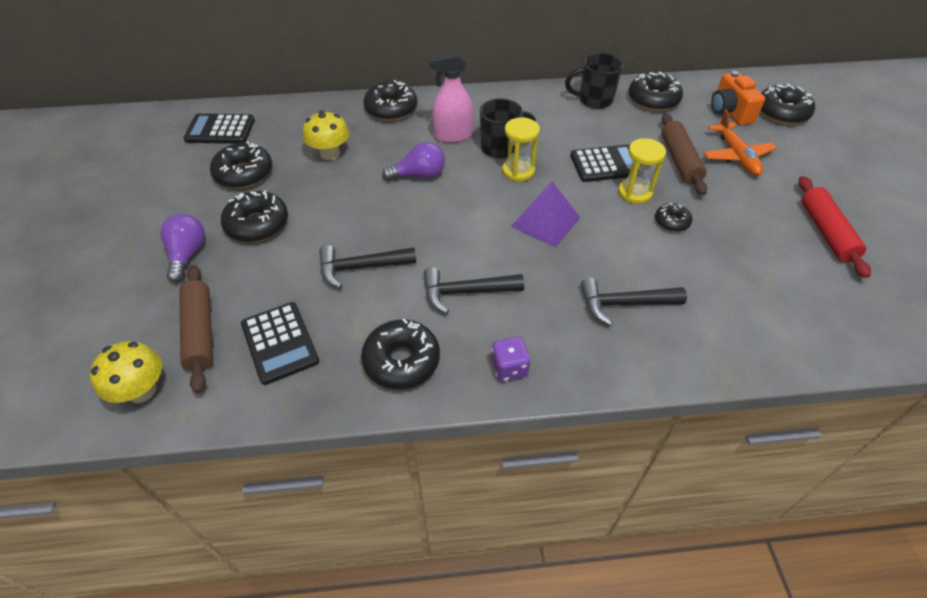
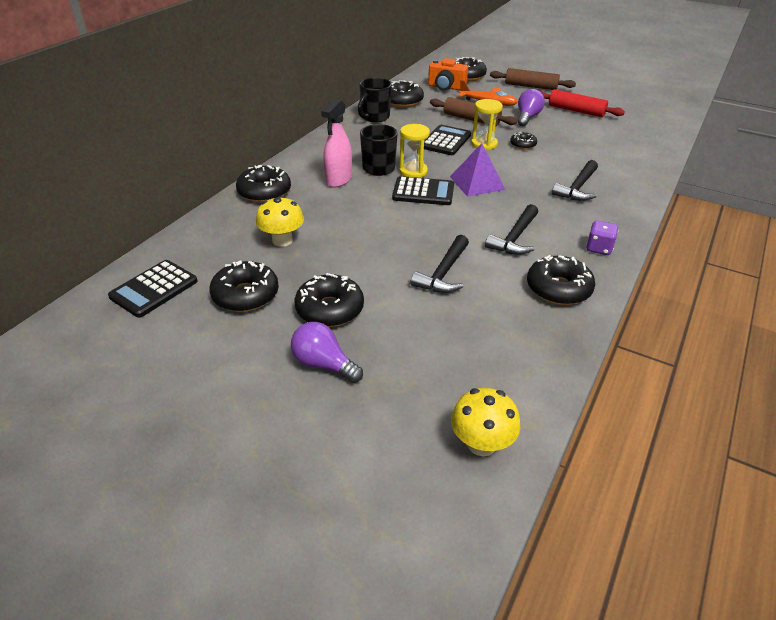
camera: 55 degrees left, 10 degrees down
brown rolling pin [179,265,213,394] -> brown rolling pin moved to [490,68,576,90]
black calculator [241,302,319,385] -> black calculator moved to [392,176,454,205]
purple light bulb [382,142,445,181] -> purple light bulb moved to [518,89,545,126]

